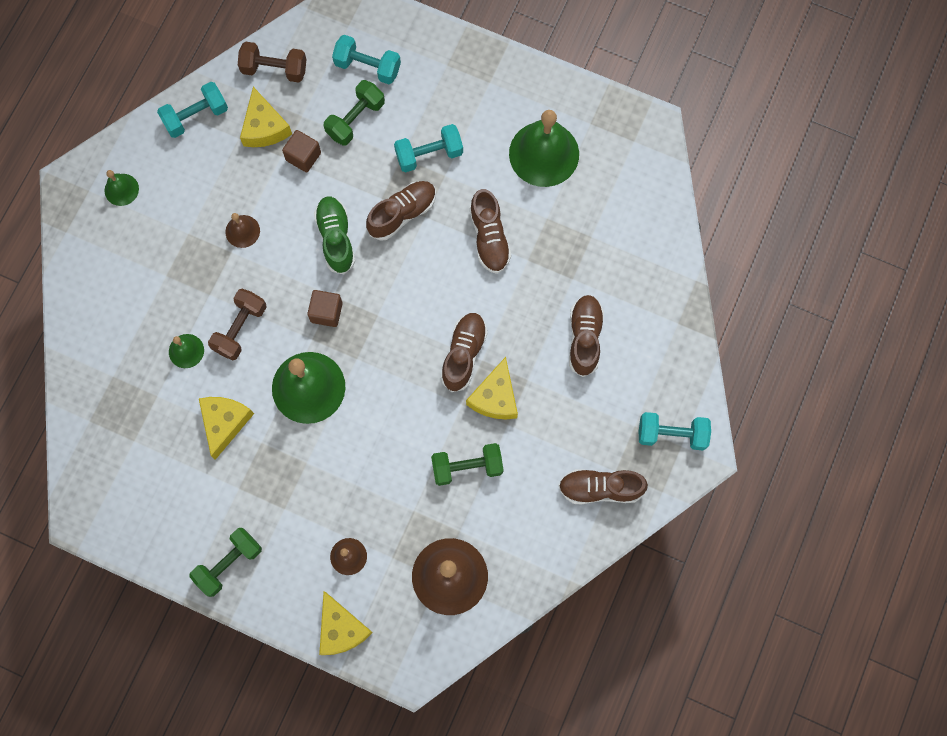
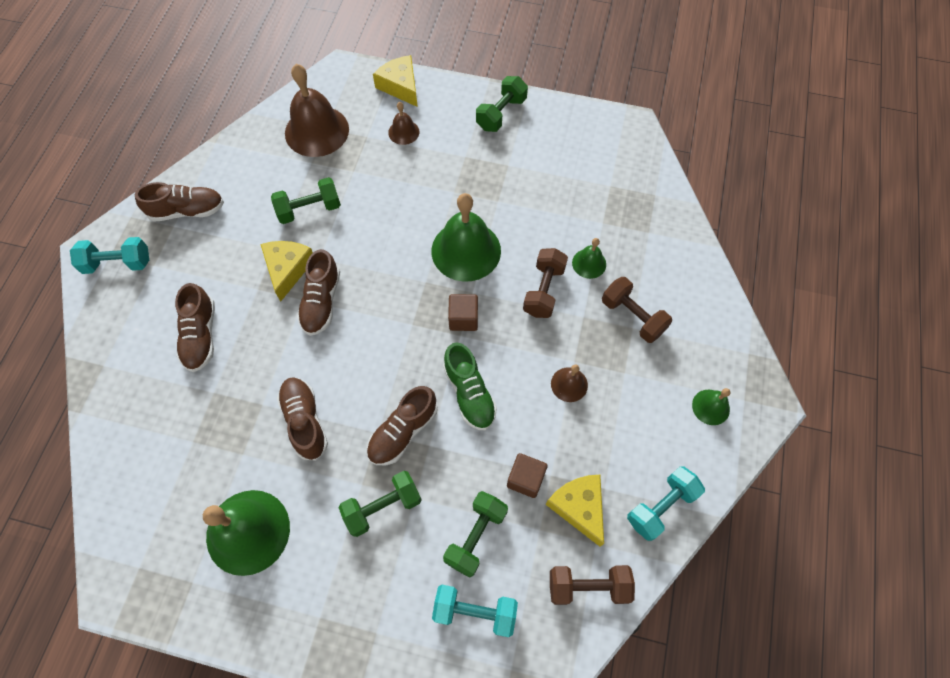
camera: 170 degrees right, 10 degrees down
yellow cheese [199,397,254,460] -> none
turquoise dumbbell [394,124,463,173] -> green dumbbell [338,471,422,537]
none -> brown dumbbell [602,277,672,343]

